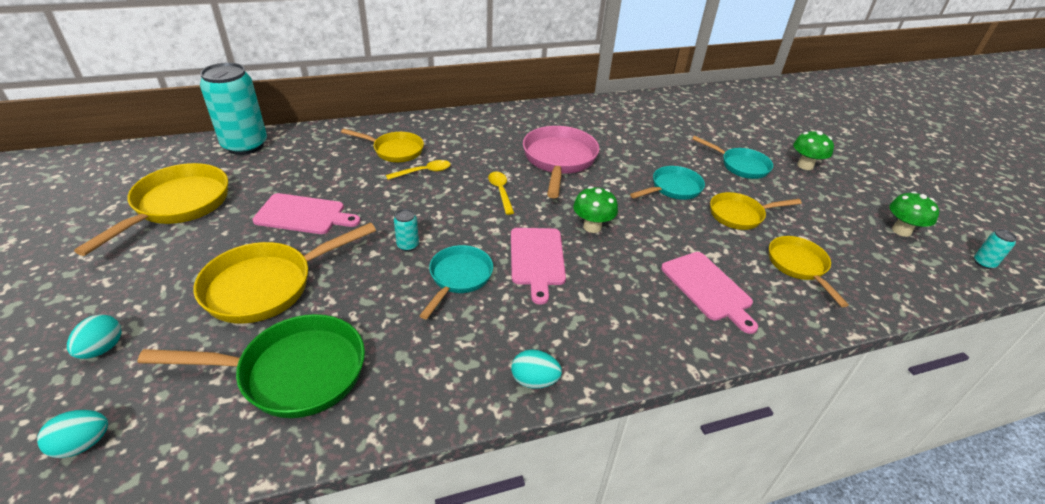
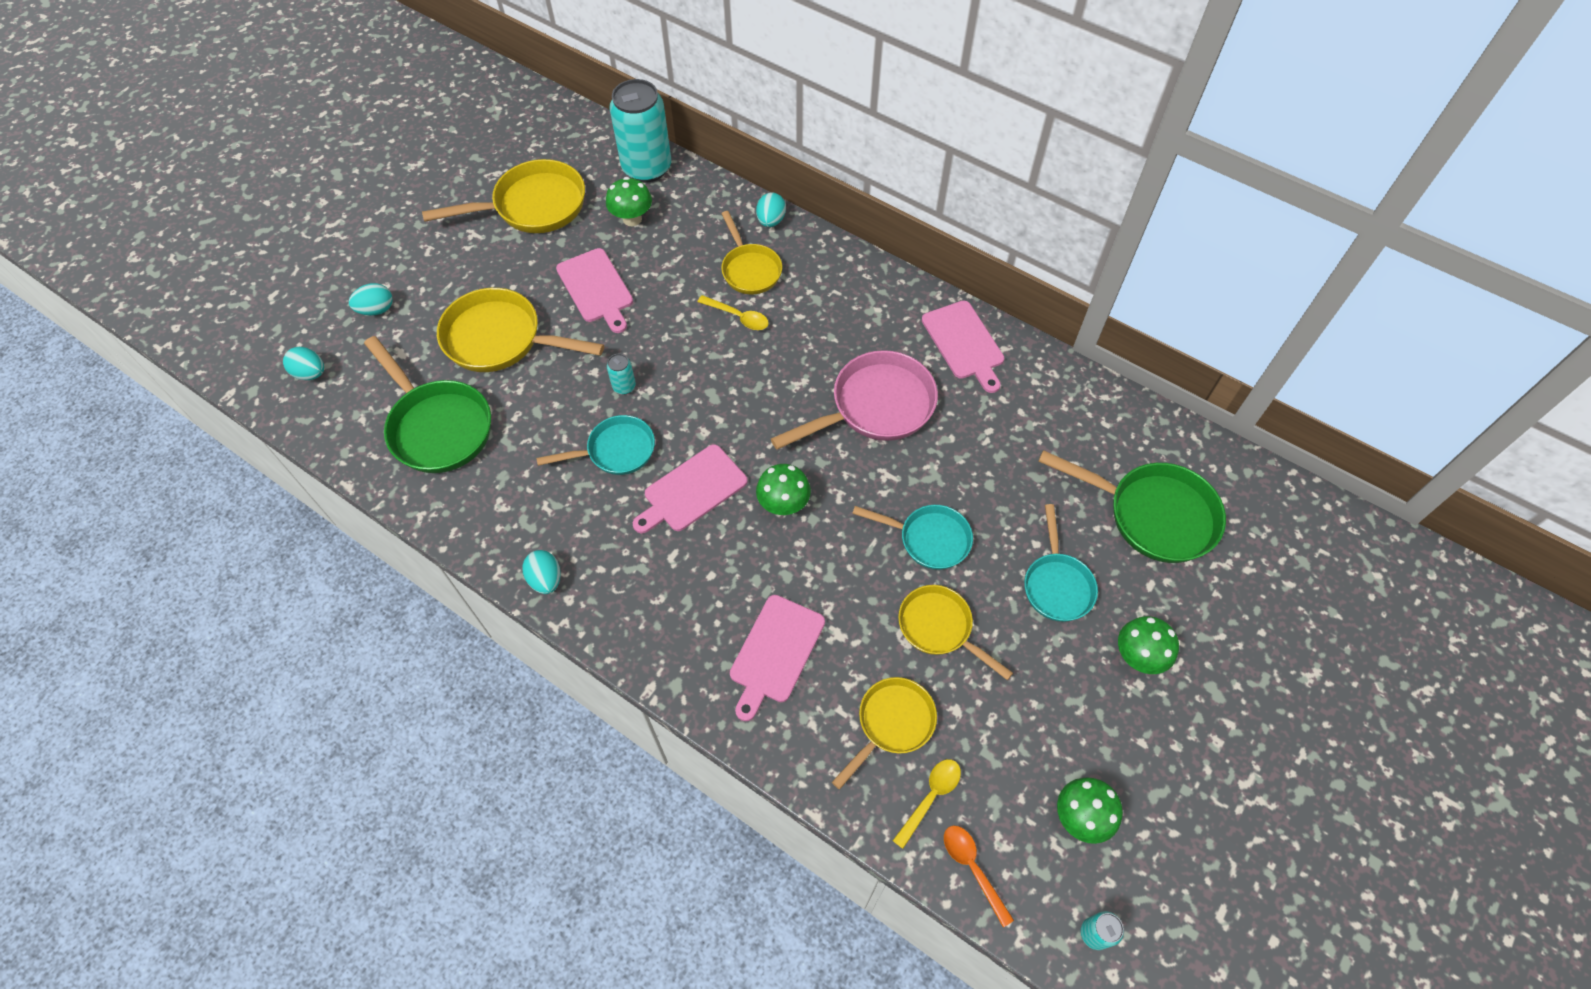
camera: 55 degrees right, 20 degrees up
yellow spoon [488,172,514,215] -> yellow spoon moved to [893,759,961,849]
none -> green mushroom [606,177,652,226]
none -> turquoise egg [756,192,786,227]
none -> pink cutting board [922,300,1004,393]
none -> orange spoon [944,826,1014,927]
none -> green pan [1038,450,1226,563]

